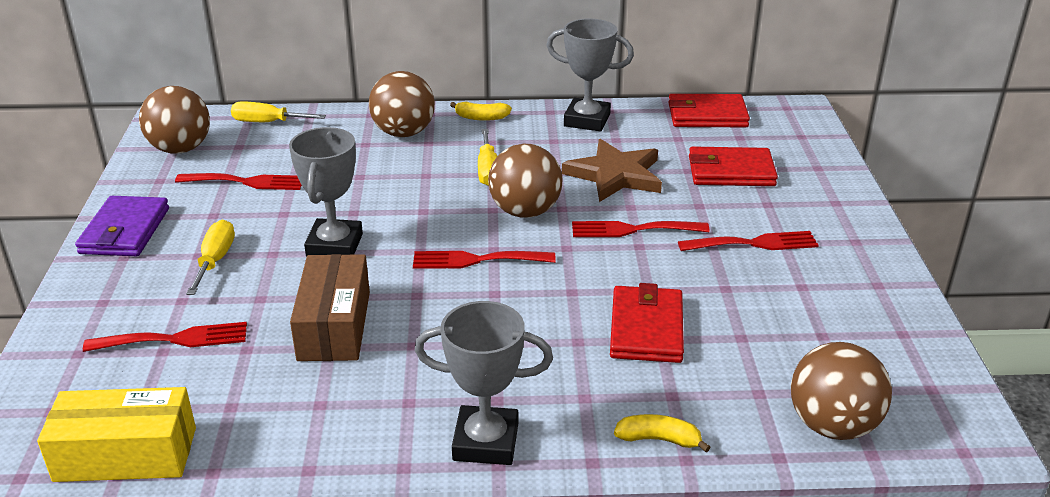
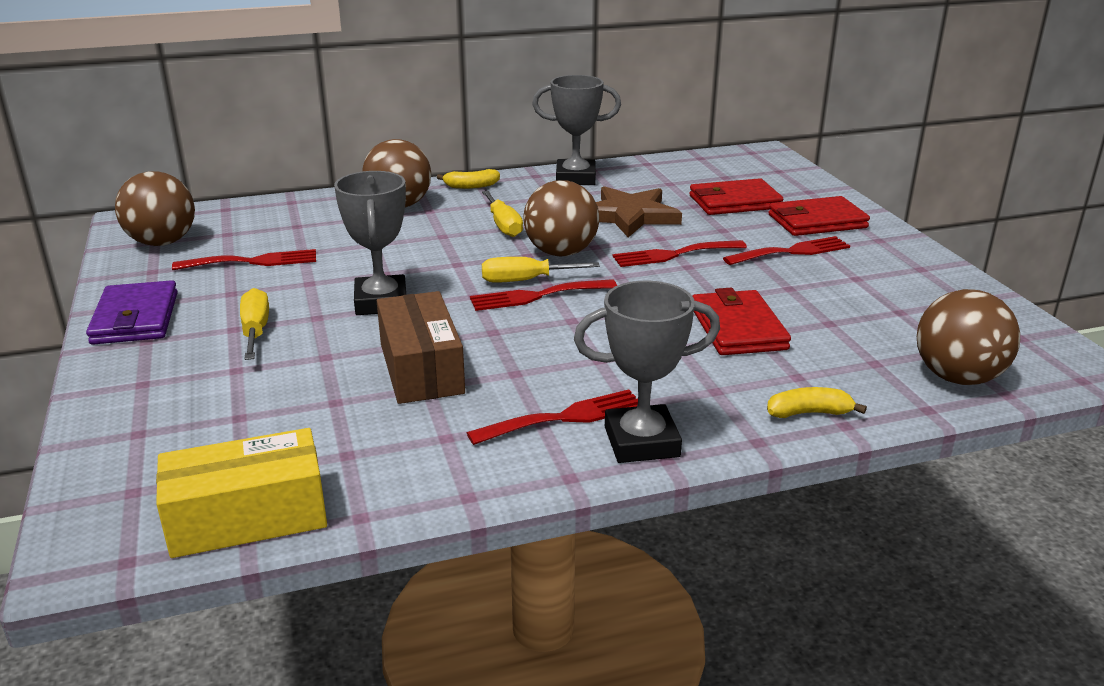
camera: 15 degrees left, 5 degrees down
red fork [83,322,247,352] -> red fork moved to [467,389,638,445]
yellow screwdriver [231,101,326,122] -> yellow screwdriver moved to [482,257,600,283]
red wallet [668,94,750,127] -> red wallet moved to [769,196,870,236]

